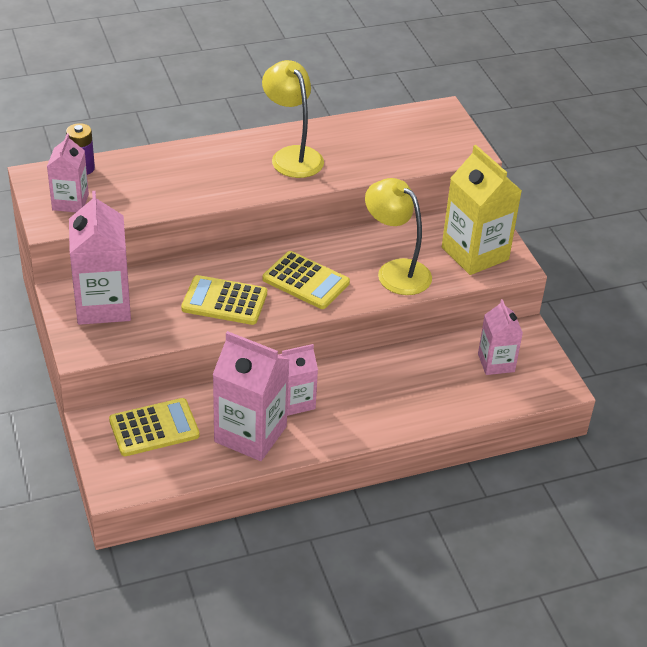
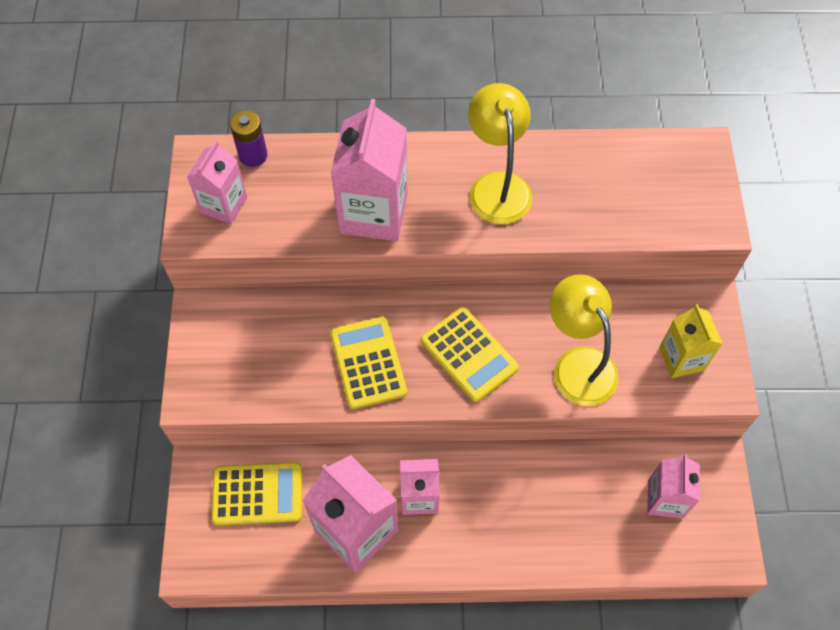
camera: 20 degrees right, 20 degrees up
pink carton [69,191,131,325] -> pink carton moved to [331,99,408,241]
yellow calculator [181,275,267,325] -> yellow calculator turned 45 degrees clockwise [330,316,407,409]
yellow carton [442,145,522,275] -> yellow carton [659,304,723,378], size x0.60

